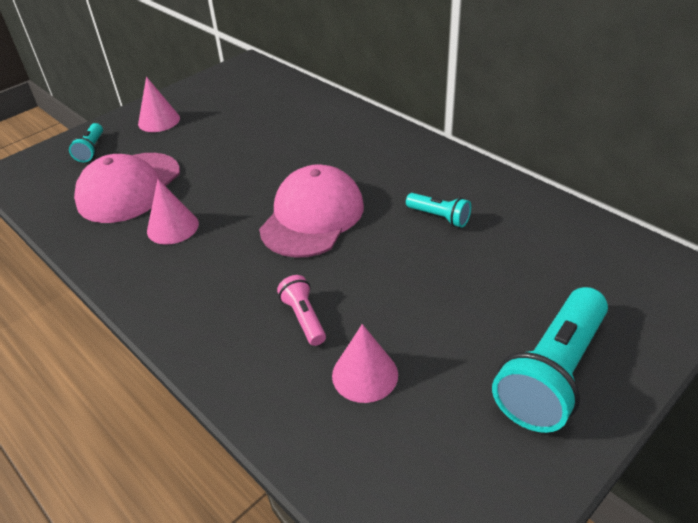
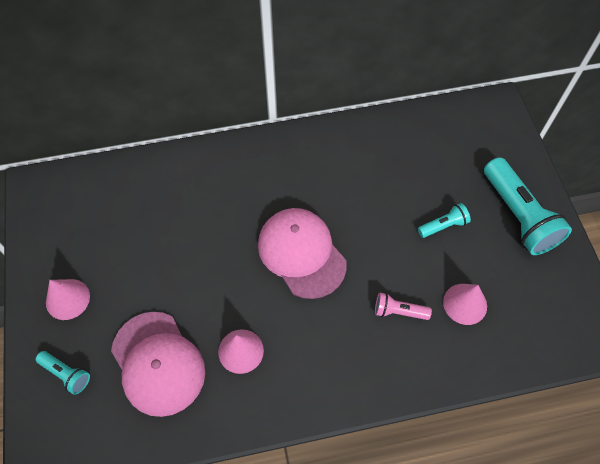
camera: 60 degrees left, 20 degrees up
turquoise flashlight [406,193,471,228] -> turquoise flashlight moved to [418,203,471,238]

